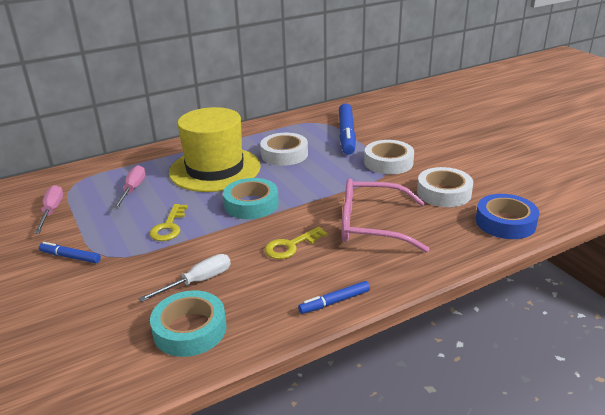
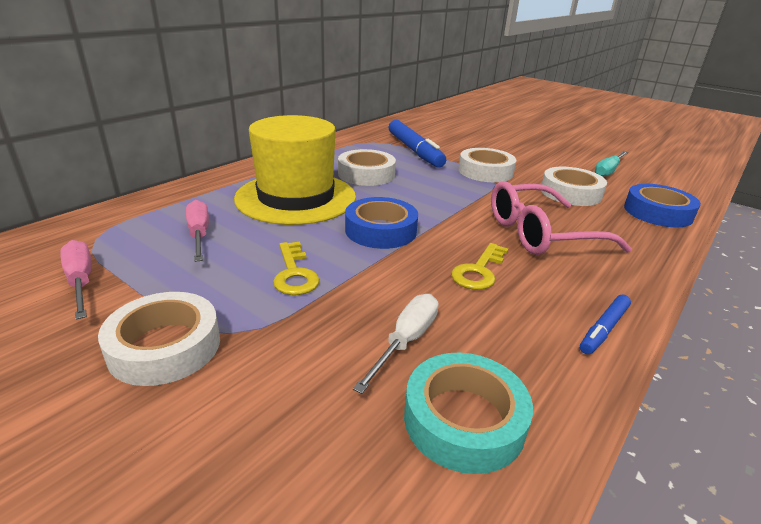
camera: 25 degrees left, 0 degrees up
blue marker [39,242,101,263] -> white tape [98,292,220,386]
turquoise tape [223,178,279,219] -> blue tape [345,197,418,249]
none -> turquoise screwdriver [595,151,628,177]

